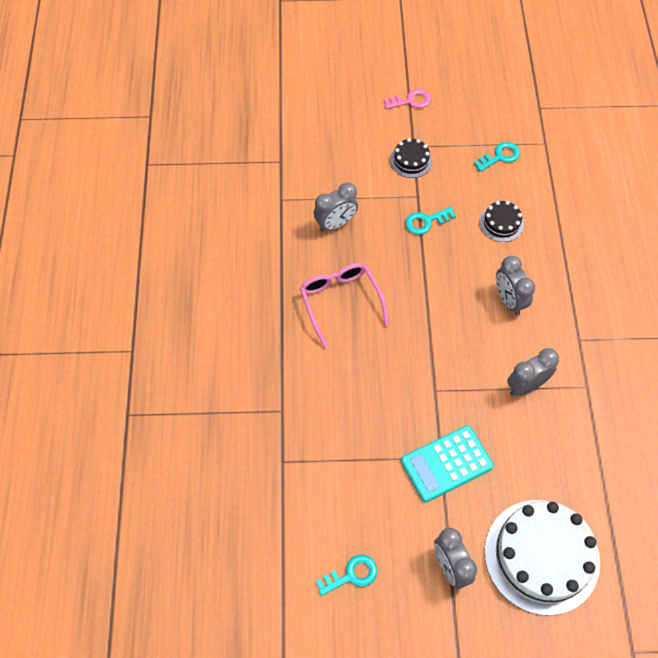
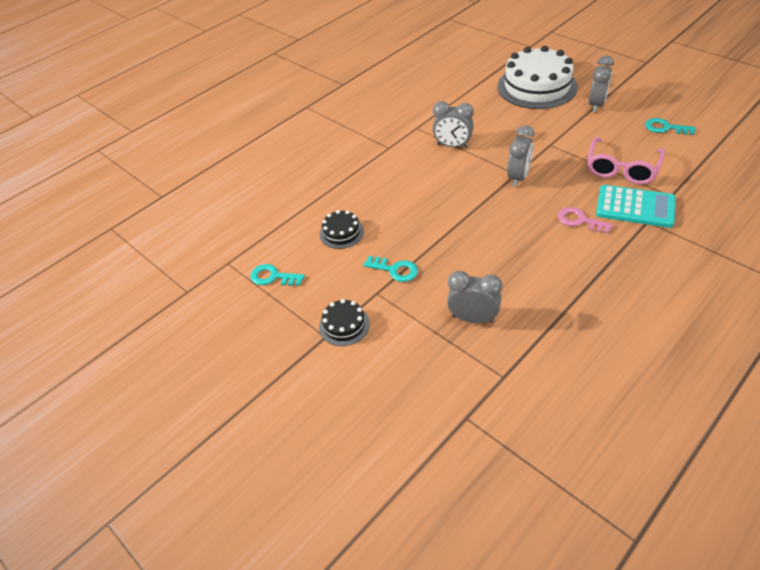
camera: 130 degrees left, 15 degrees down
pink glasses [300,263,389,348] -> pink glasses moved to [587,137,665,185]
pink key [384,89,431,109] -> pink key moved to [558,207,613,234]
turquoise calculator [401,425,494,502] -> turquoise calculator moved to [596,185,676,228]
grey clock [496,256,535,315] -> grey clock moved to [507,125,534,187]

